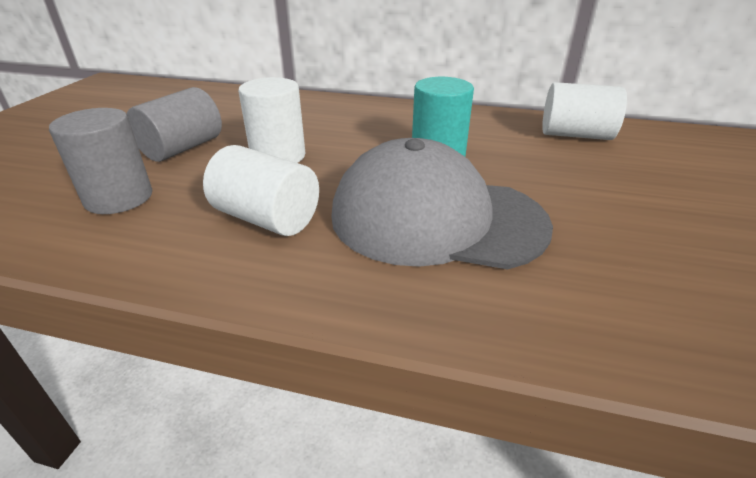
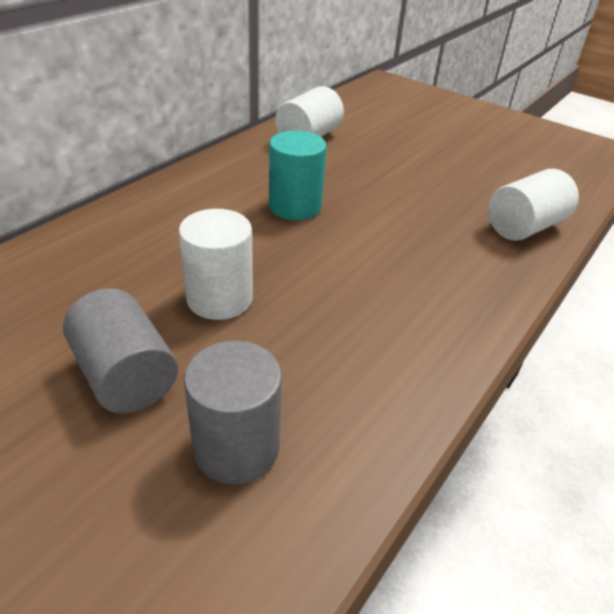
camera: 70 degrees left, 5 degrees up
white cylinder [203,145,319,236] -> white cylinder moved to [488,169,579,241]
grey cap [331,138,553,270] -> none

